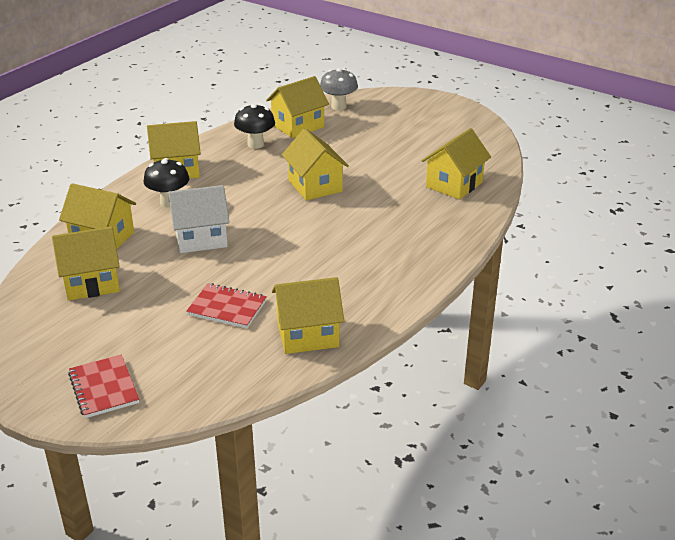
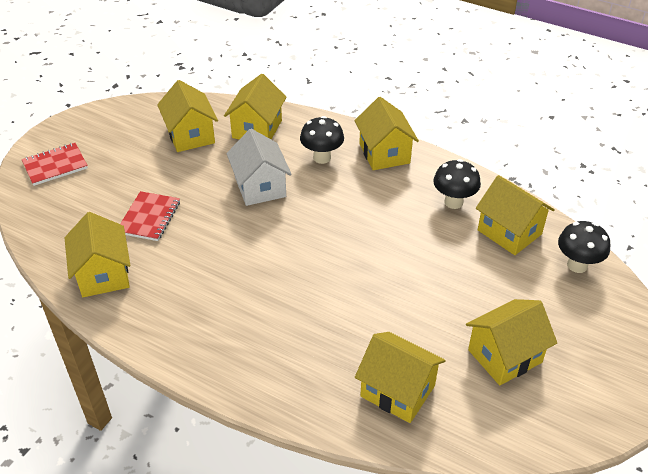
camera: 85 degrees right, 10 degrees up
yellow house [282,128,349,201] -> yellow house moved to [466,299,557,385]
grey mushroom [320,68,358,110] -> black mushroom [558,221,610,273]

